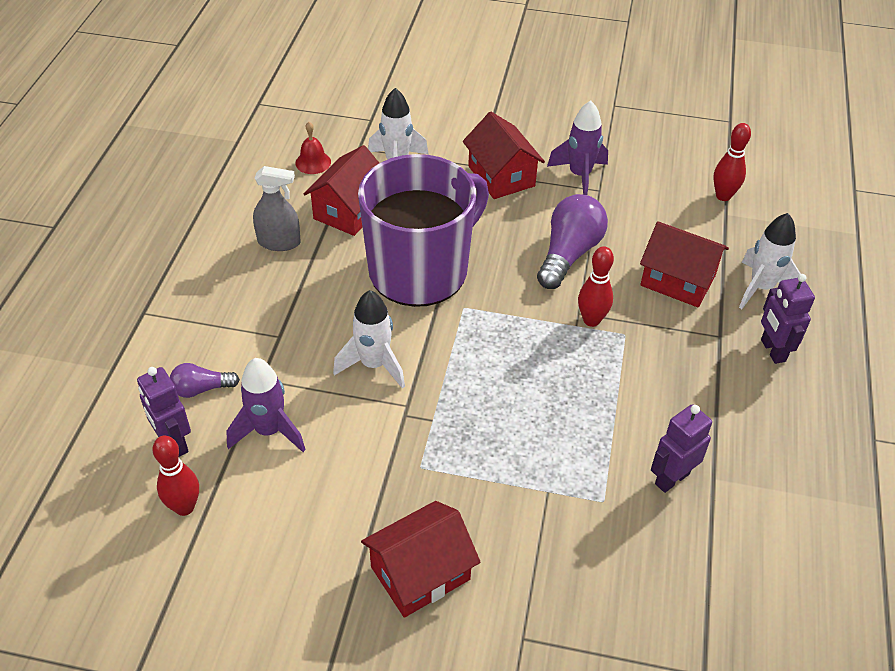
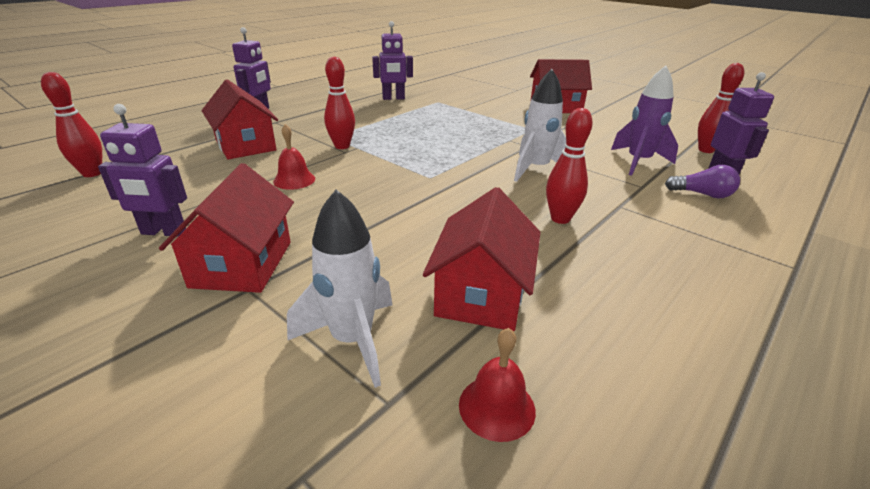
camera: 150 degrees left, 15 degrees down
grey spray bottle [253,166,301,251] -> none
red house [304,145,379,236] -> red house turned 45 degrees counterclockwise [423,187,541,331]
purple mug [358,154,489,307] -> none
purple light bulb [537,194,608,289] -> red bell [273,124,315,190]
purple rocket [547,101,608,195] -> purple robot [98,104,187,237]
white rocket [739,213,801,309] -> none
none -> red bowling pin [546,108,593,224]

